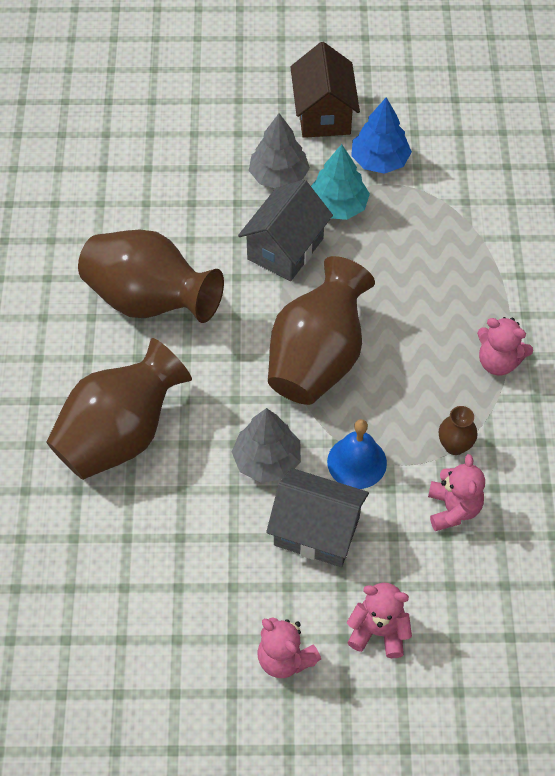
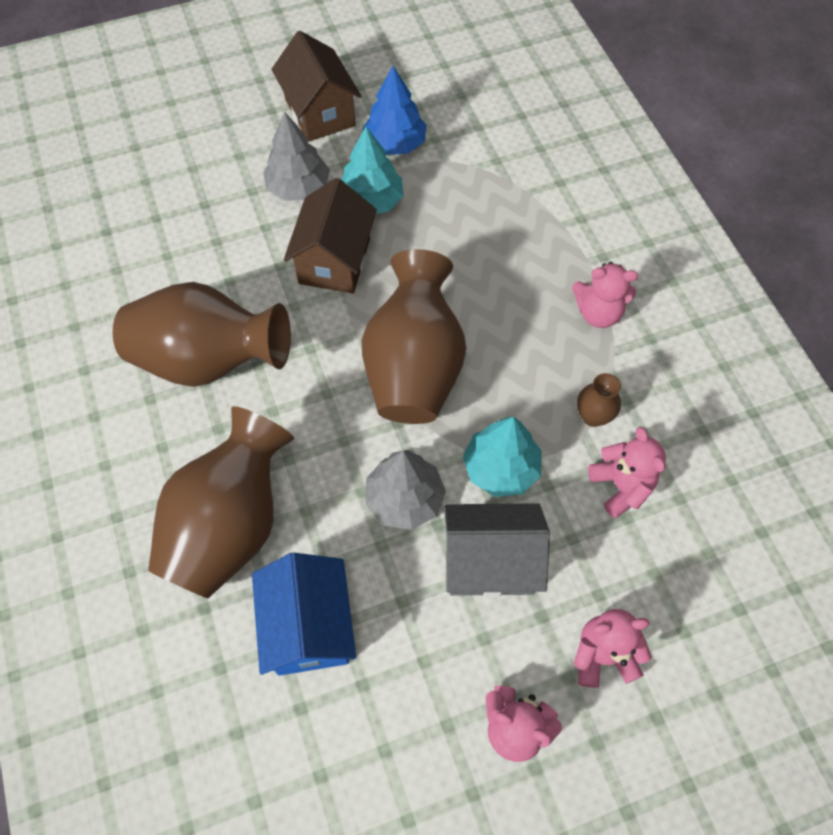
camera: 20 degrees left, 5 degrees up
grey house [238,179,333,281] -> brown house [284,178,377,294]
blue bell [327,419,387,489] -> turquoise tree [463,417,542,497]
none -> blue house [252,553,356,676]

